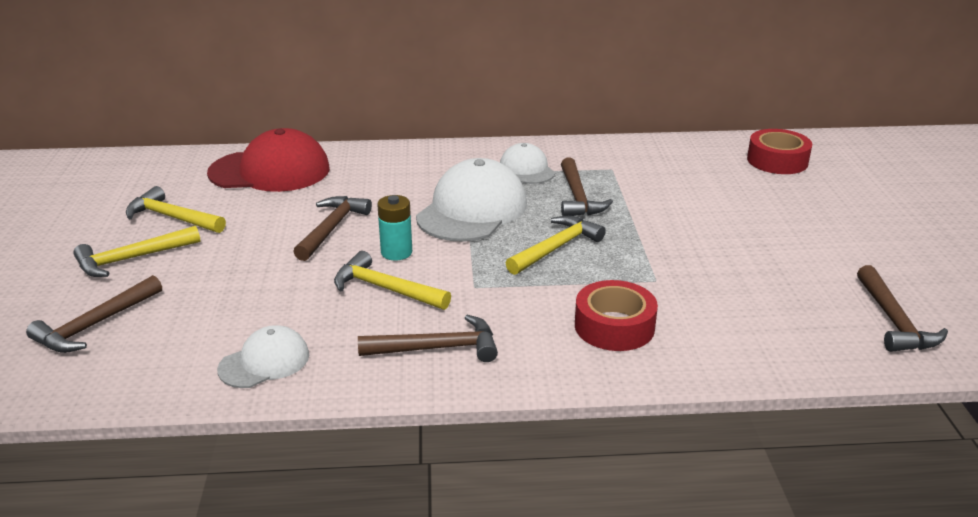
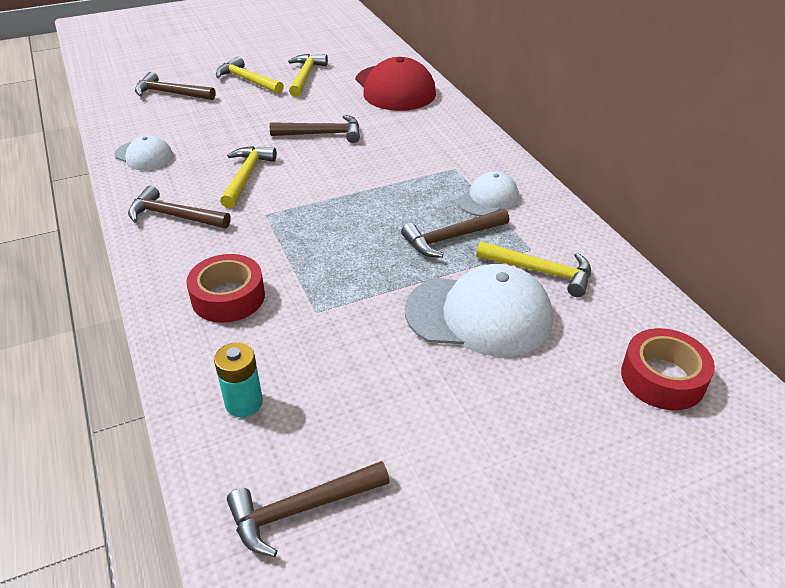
camera: 70 degrees right, 10 degrees up
brown hammer [358,315,498,362] -> brown hammer turned 135 degrees clockwise [128,185,231,229]
turquoise battery [377,195,412,260] -> turquoise battery moved to [214,342,263,417]
white cap [416,158,527,242] -> white cap moved to [405,264,553,357]
yellow hammer [506,216,606,275] -> yellow hammer moved to [476,241,591,297]

